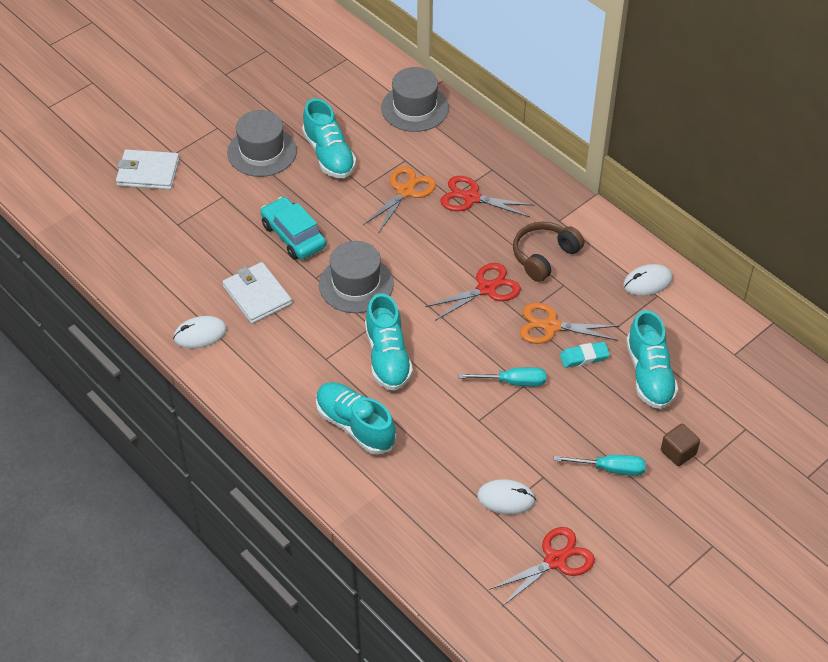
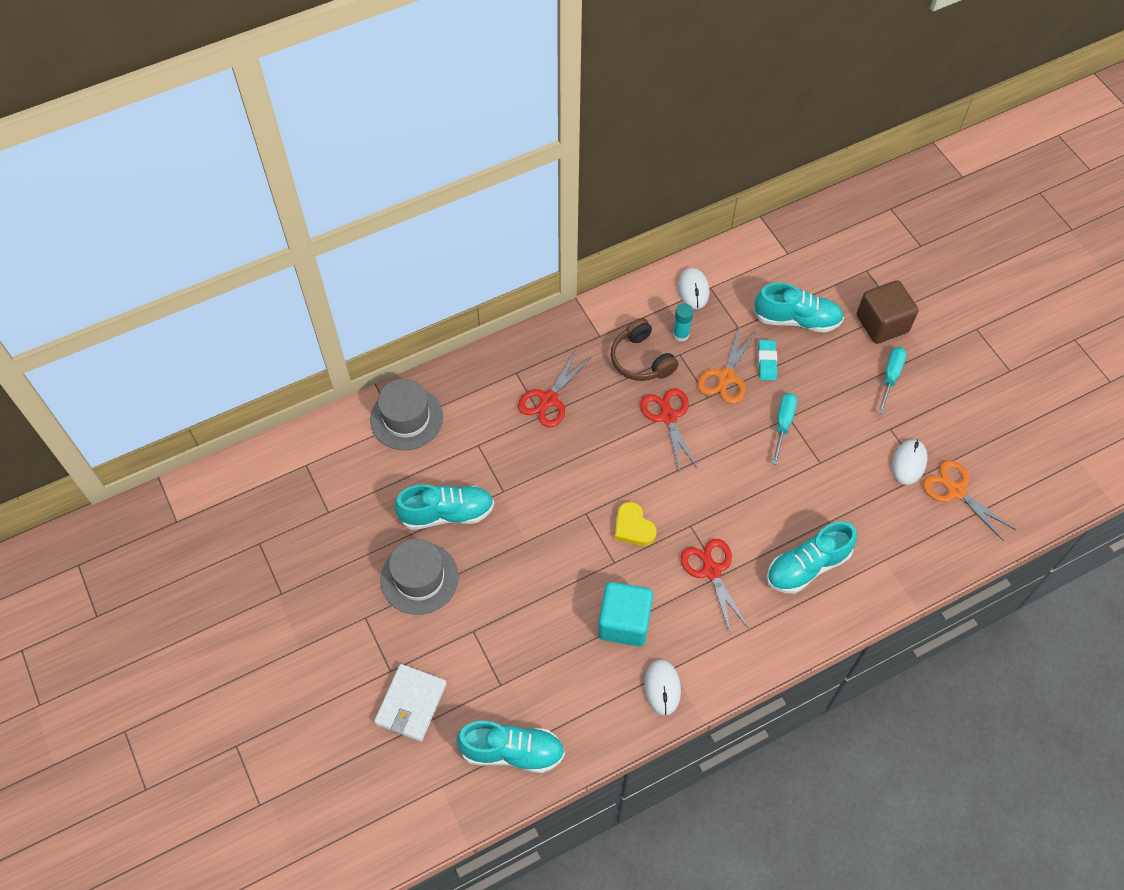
camera: 75 degrees left, 10 degrees up
white wallet [222,262,292,324] -> turquoise cube [598,582,653,646]
turquoise car [261,197,326,260] -> none
grey hat [319,241,394,313] -> yellow heart [615,502,656,546]
orange scissors [363,166,436,234] -> orange scissors moved to [923,460,1016,541]
turquoise shoe [365,293,413,391] -> turquoise shoe moved to [456,721,565,773]
red scissors [489,527,595,606] -> red scissors moved to [681,539,749,635]
brown cube [661,424,700,466] -> brown cube [857,280,918,344], size x1.77
none -> turquoise glue stick [673,303,693,342]

